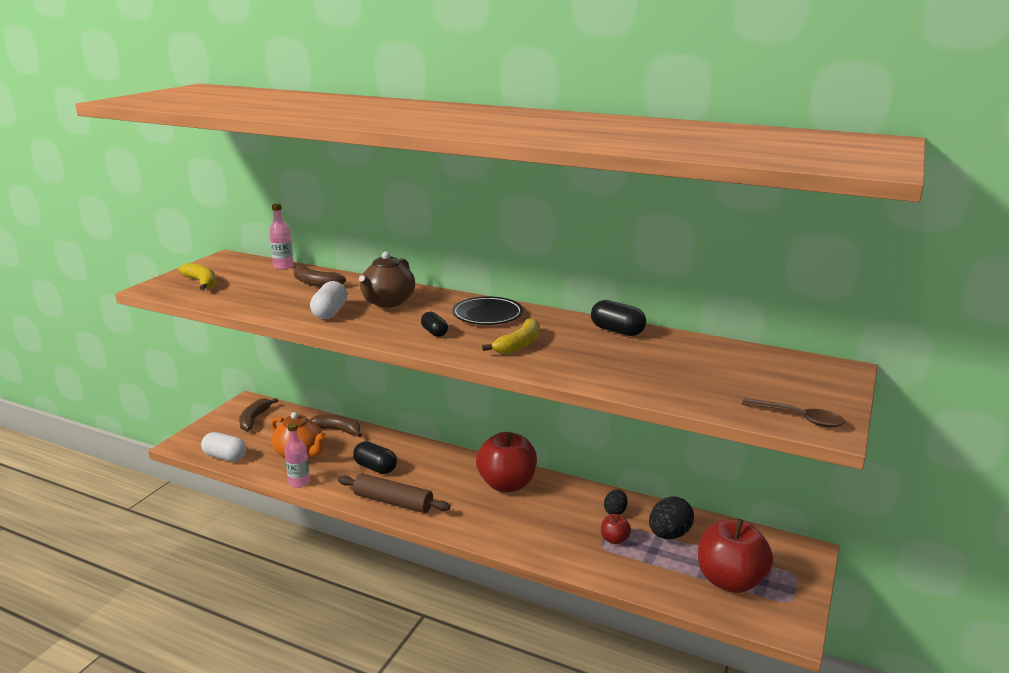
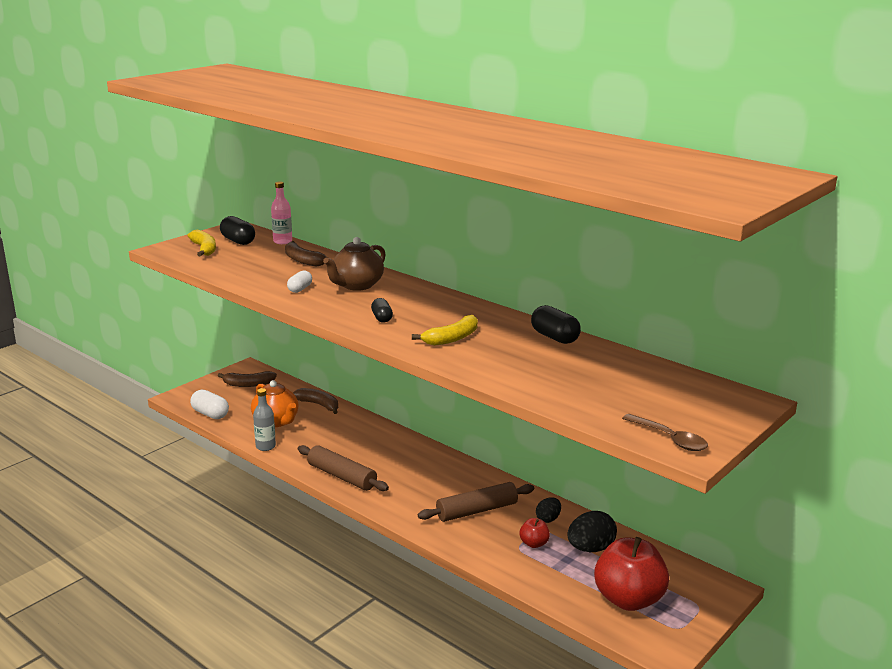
camera: 15 degrees right, 0 degrees up
brown banana [239,398,278,431] -> brown banana turned 120 degrees counterclockwise [218,371,277,387]
pink bottle [284,422,310,488] -> grey bottle [253,388,276,451]
white capsule [310,281,347,319] -> white capsule [287,271,312,293], size x0.64
black capsule [353,441,397,474] -> black capsule moved to [220,216,255,245]
black plate [452,296,523,325] -> none
red apple [476,432,537,492] -> none
none -> brown rolling pin [418,482,534,522]

